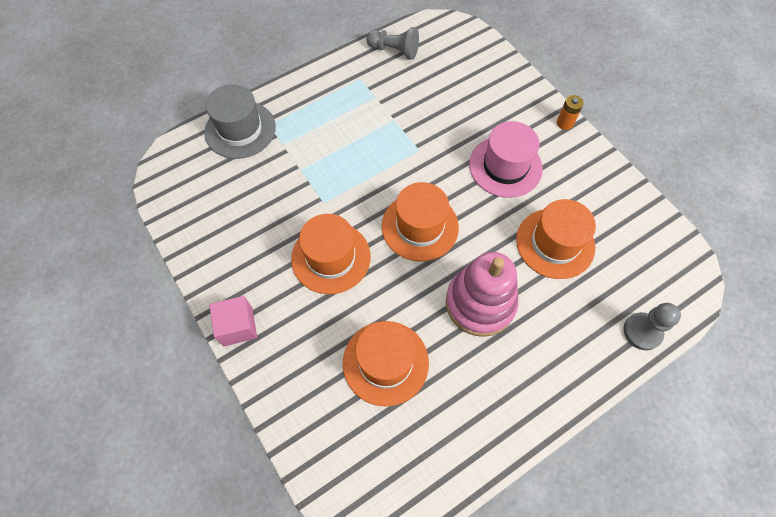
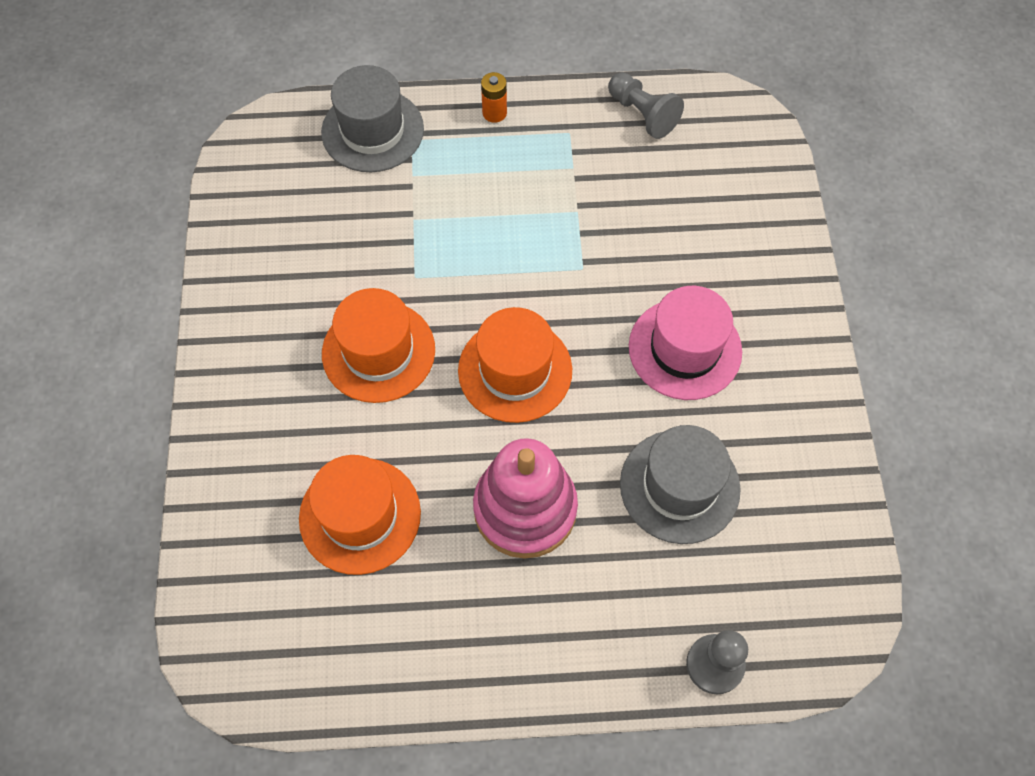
camera: 30 degrees right, 0 degrees up
pink cube [209,296,257,346] -> none
orange hat [516,199,596,279] -> grey hat [620,425,741,544]
orange battery [557,95,584,130] -> orange battery moved to [481,72,507,123]

